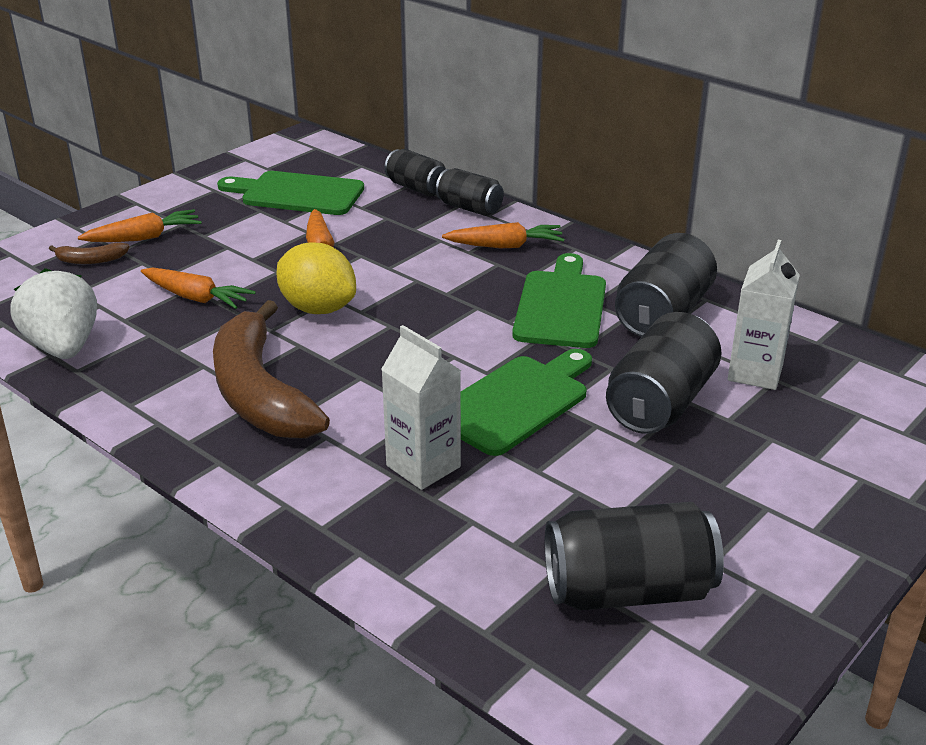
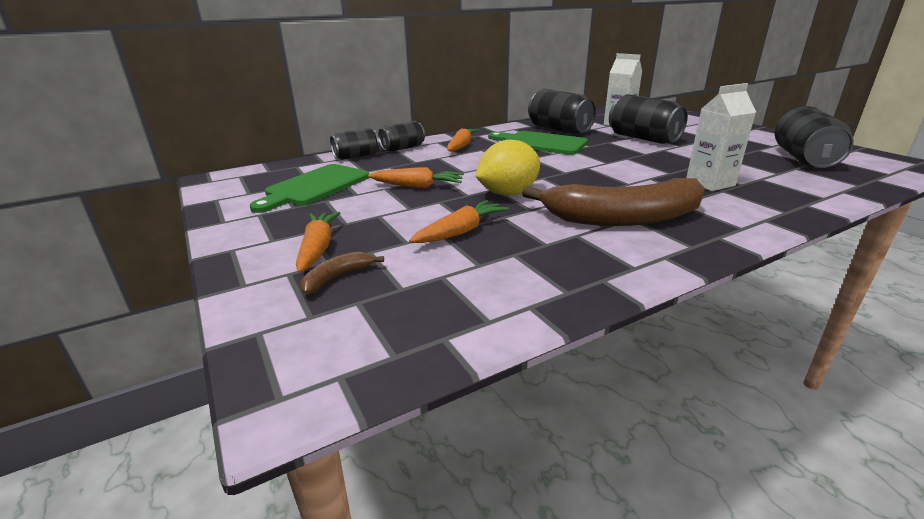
camera: 70 degrees left, 5 degrees down
white strawberry [10,268,97,359] -> none
brown banana [49,242,130,264] -> brown banana turned 150 degrees counterclockwise [300,251,384,295]
green cutting board [461,349,592,456] -> none

